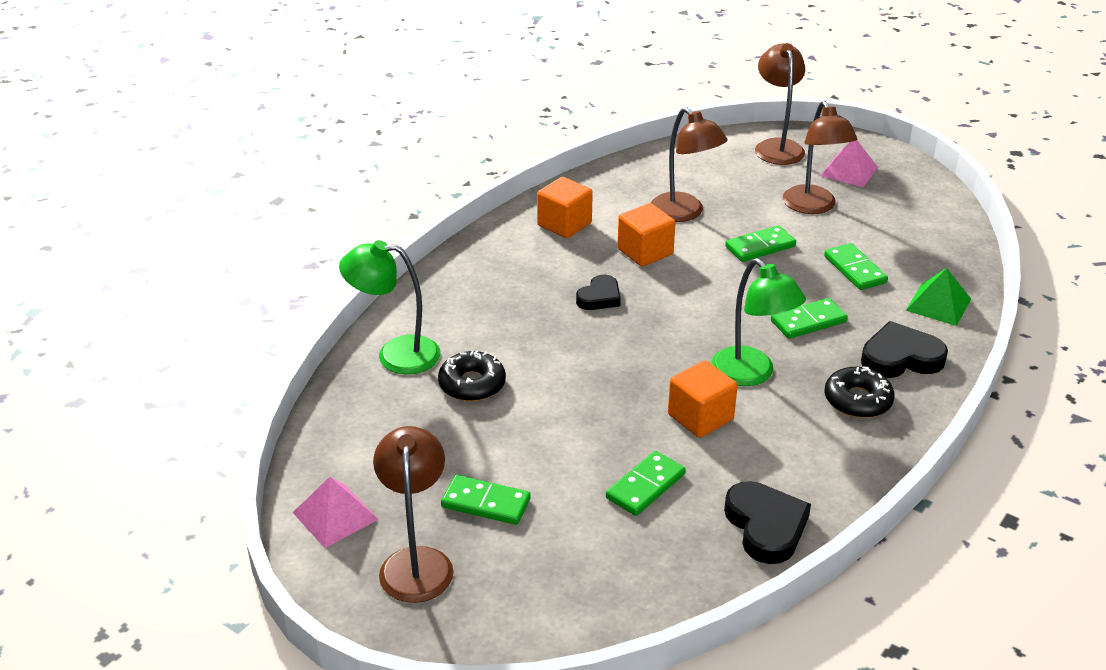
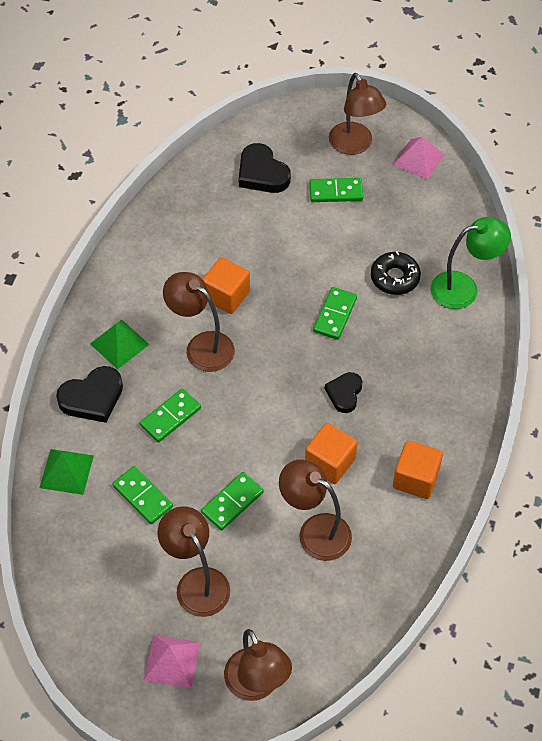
camera: 160 degrees right, 20 degrees up
green domino [606,451,686,516] -> green domino moved to [313,287,357,340]
green lamp [711,258,806,386] -> brown lamp [163,272,235,372]
black heart [724,481,811,564] -> black heart moved to [239,143,291,193]
black donut [825,366,895,418] -> green pyramid [90,320,150,369]

